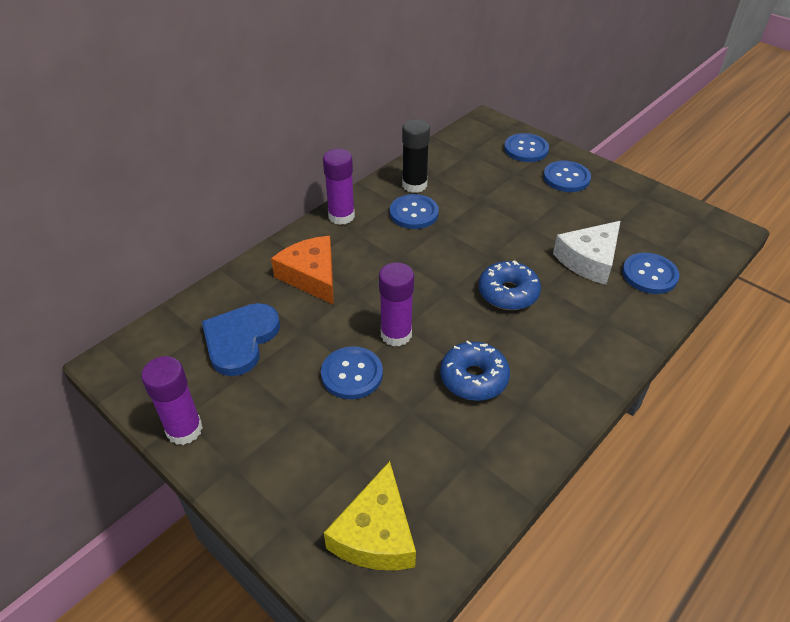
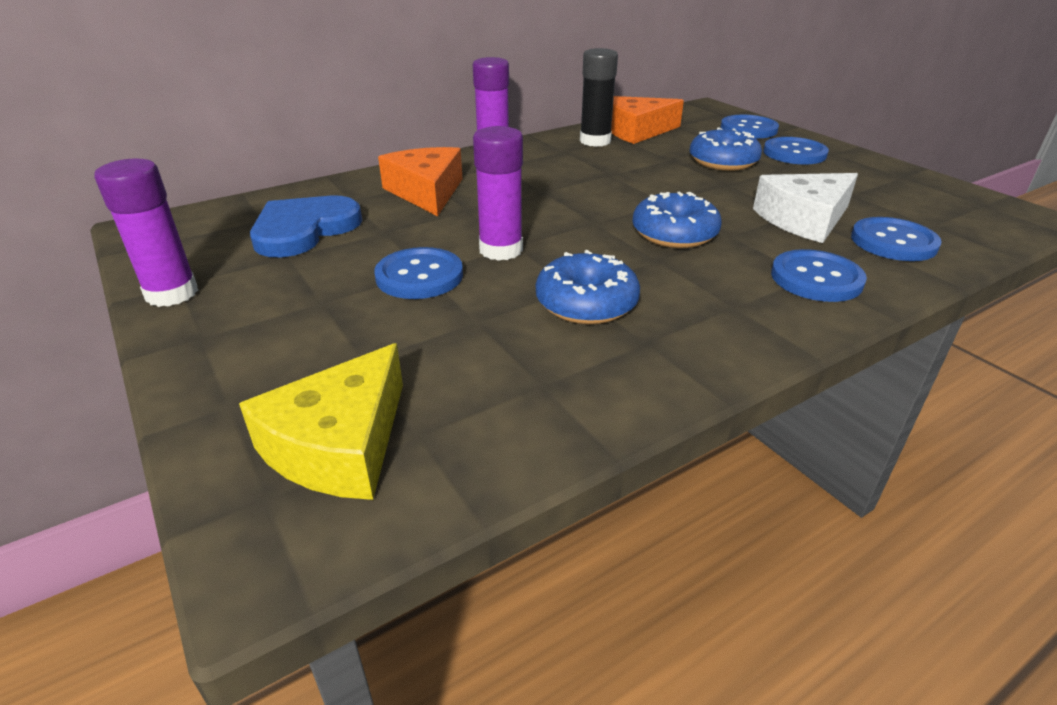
camera: 15 degrees right, 10 degrees down
blue button [390,194,439,229] -> blue button moved to [771,249,867,302]
none -> orange cheese [611,96,684,144]
none -> blue donut [690,128,762,171]

